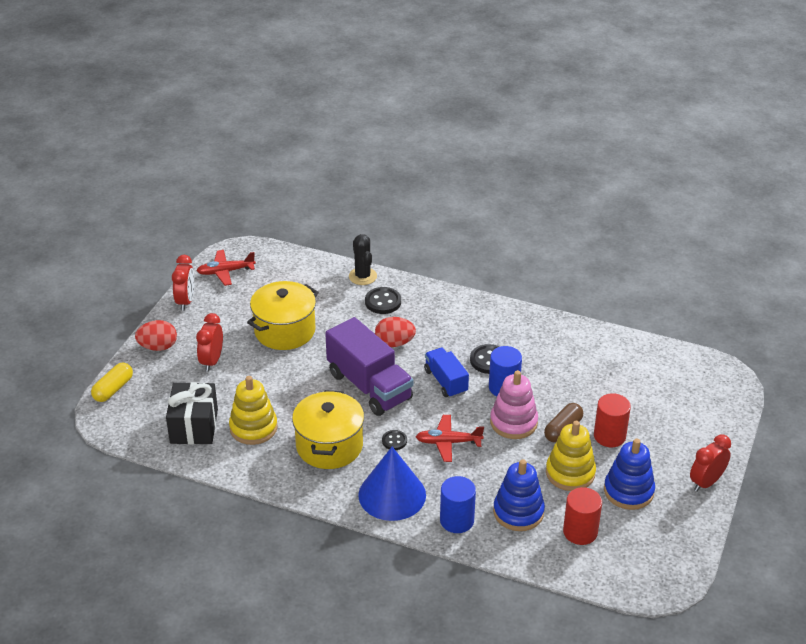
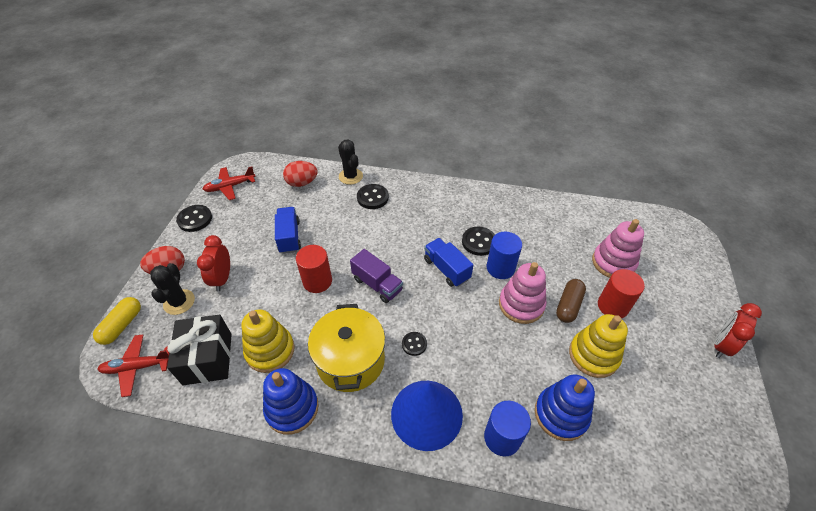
camera: 10 degrees left, 10 degrees up
red clock [172,255,195,311] -> black button [176,205,212,232]
yellow pot [247,281,319,350] -> blue truck [275,207,301,254]
purple truck [325,317,413,416] -> purple truck [350,249,403,303], size x0.58
red egg [375,317,416,347] -> red egg moved to [283,161,318,187]
red plane [416,415,484,462] -> red plane moved to [98,334,169,397]
red cylinder [563,487,602,545] -> red cylinder moved to [296,245,332,293]
blue stacking toy [604,439,655,510] -> blue stacking toy moved to [263,368,319,435]
none -> black cactus [150,263,195,315]
none -> pink stacking toy [592,219,644,278]

